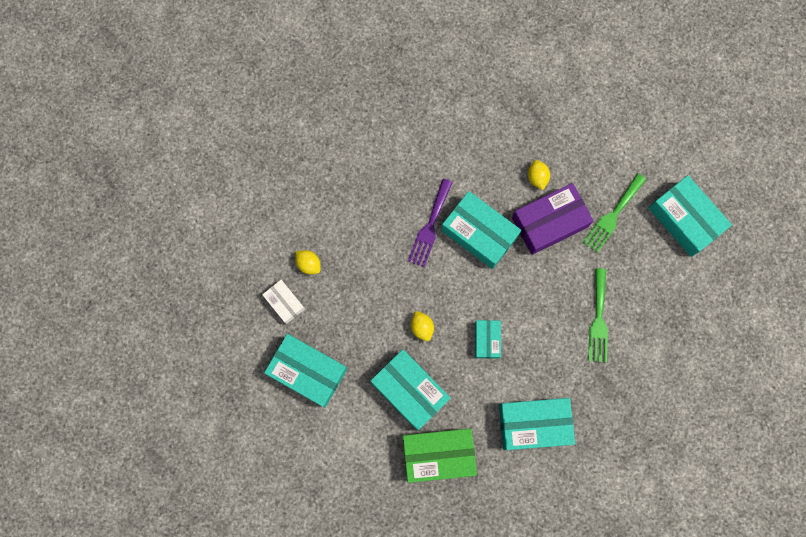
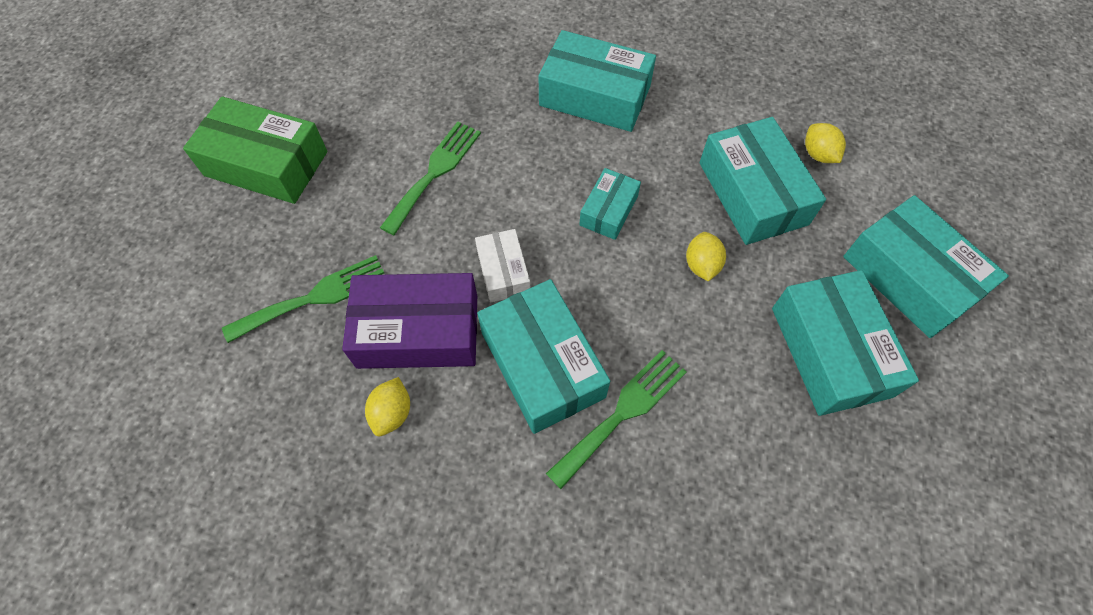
camera: 155 degrees left, 15 degrees down
white box [262,280,305,324] -> white box moved to [475,229,530,302]
yellow lemon [295,250,320,274] -> yellow lemon moved to [805,123,846,163]
green box [403,428,477,483] -> green box moved to [183,96,327,204]
purple fork [408,179,453,267] -> green fork [546,350,687,489]
turquoise box [649,175,732,257] -> turquoise box moved to [772,270,919,416]

